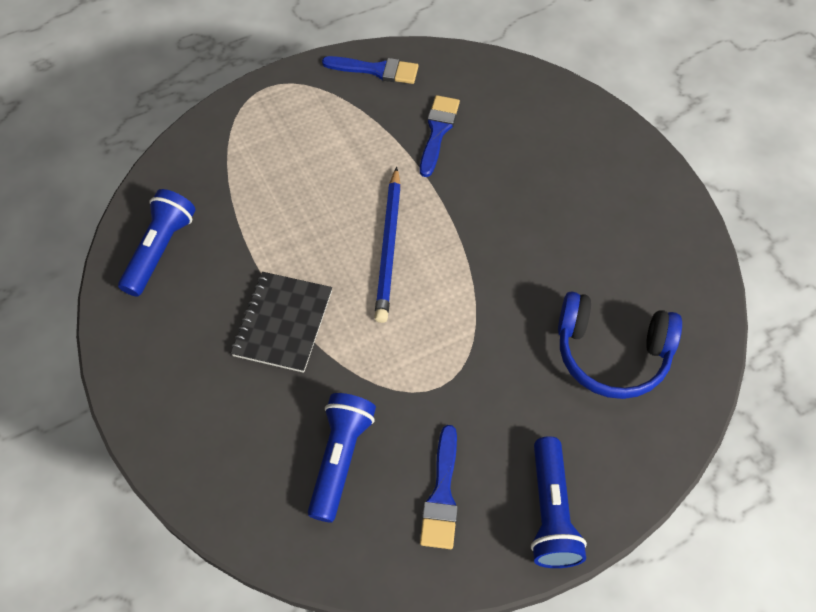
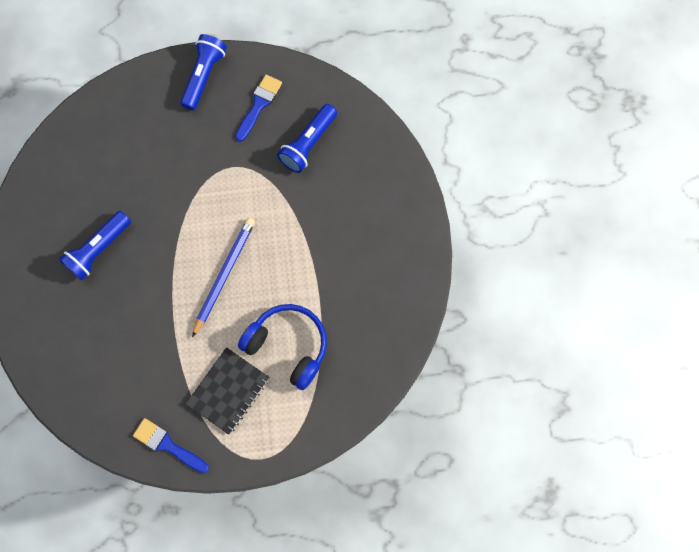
camera: 160 degrees left, 15 degrees up
blue flashlight [118,189,196,297] -> blue flashlight moved to [59,211,131,280]
black notebook [231,272,332,373] -> black notebook moved to [186,347,269,435]
blue brush [420,95,460,177] -> none
blue headphones [558,292,682,399] -> blue headphones moved to [238,304,327,390]

